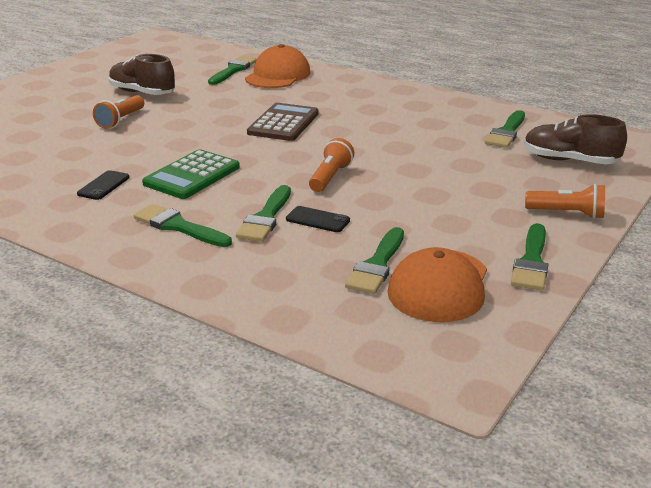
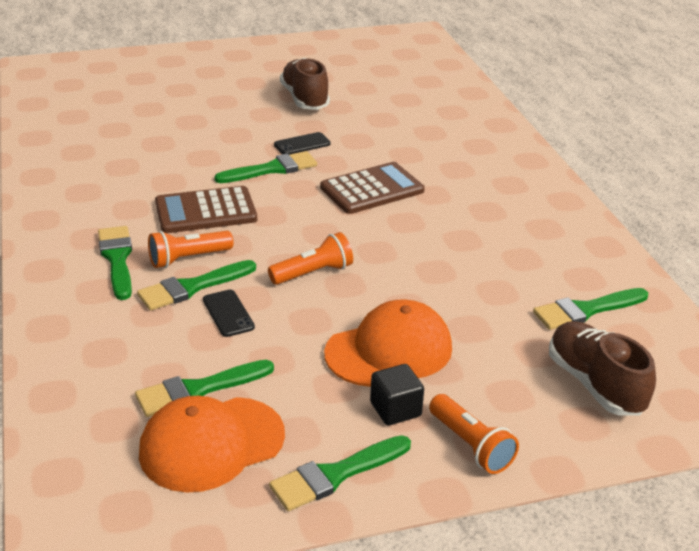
camera: 40 degrees right, 5 degrees up
black phone [77,170,130,200] -> black phone moved to [274,132,331,155]
orange flashlight [93,95,144,129] -> orange flashlight moved to [148,231,234,268]
green calculator [142,149,240,199] -> brown calculator [155,186,257,233]
green brush [208,56,257,85] -> green brush moved to [214,151,317,183]
orange cap [245,44,310,88] -> orange cap moved to [324,299,452,387]
none -> black cube [370,364,424,425]

